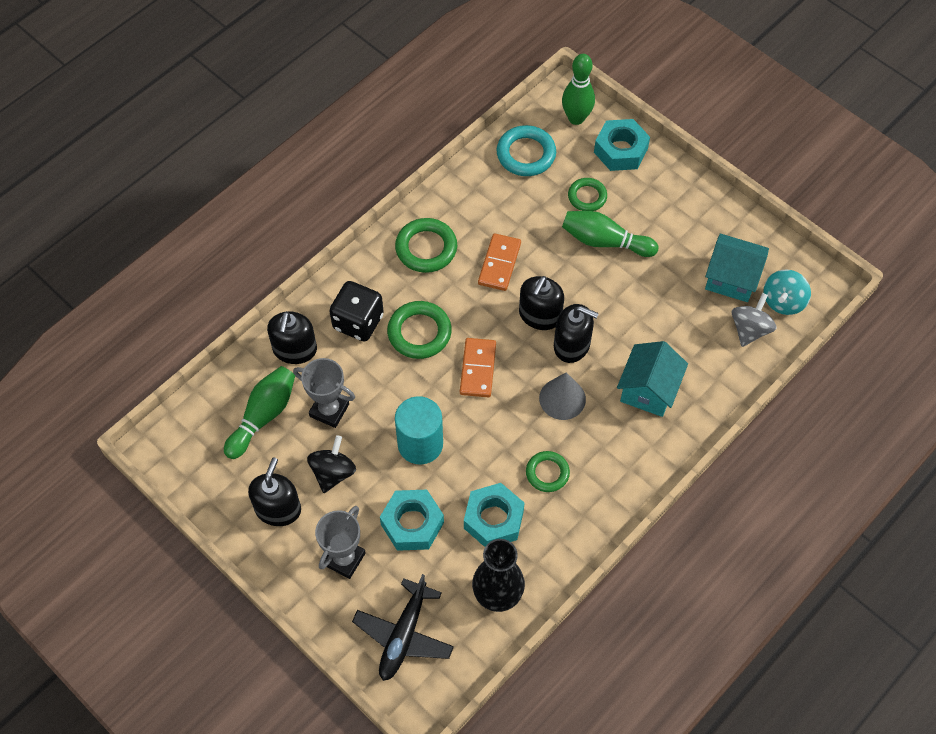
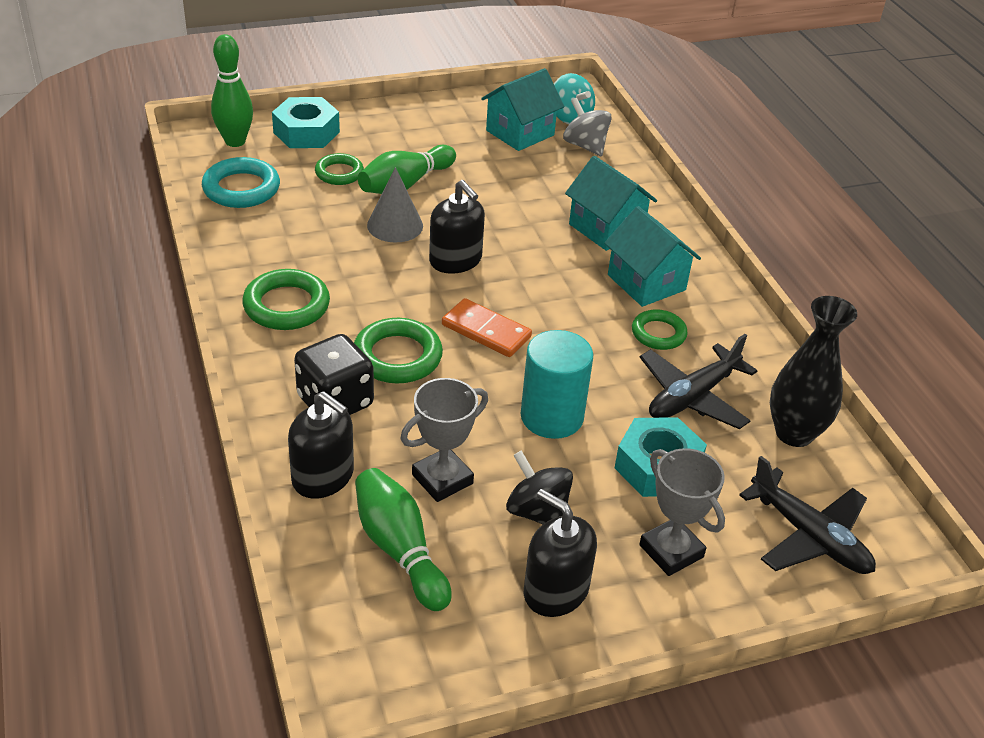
camera: 65 degrees left, 20 degrees down
turquoise nut [464,483,524,547] -> black plane [640,334,758,429]
orange domino [478,233,521,291] -> none
grey cone [539,372,586,420] -> grey cone moved to [367,167,423,243]
black soap dispenser [554,304,599,363] -> none
none -> turquoise house [604,206,701,307]

